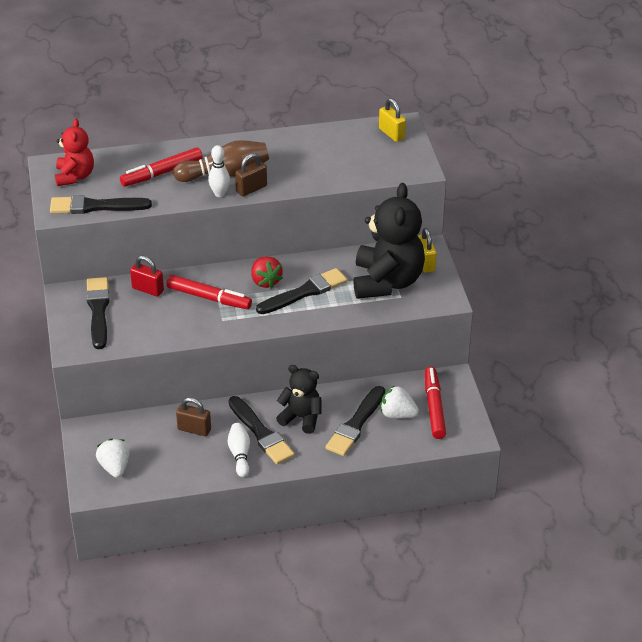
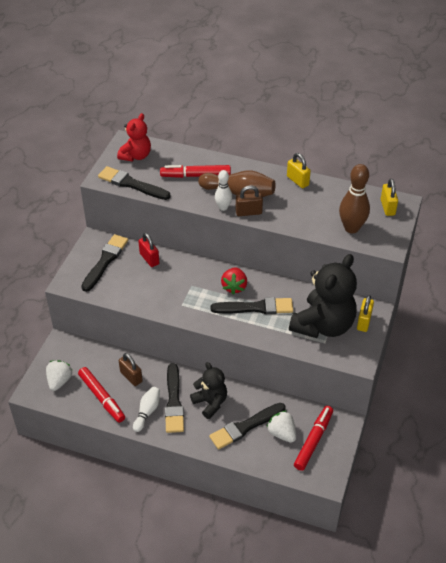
camera: 30 degrees right, 5 degrees up
red marker [166,275,252,309] -> red marker moved to [78,367,125,423]
none -> yellow padlock [287,153,311,188]
none -> brown bowling pin [339,164,370,233]

